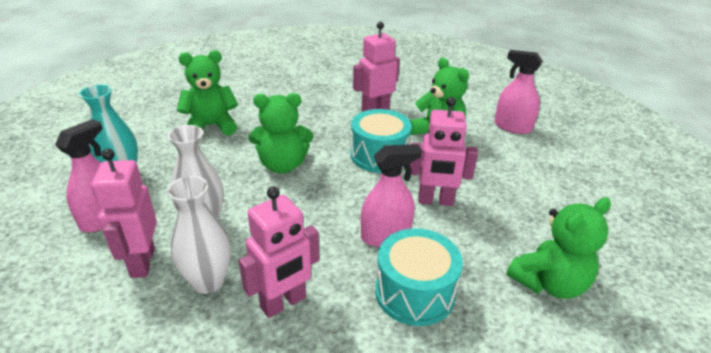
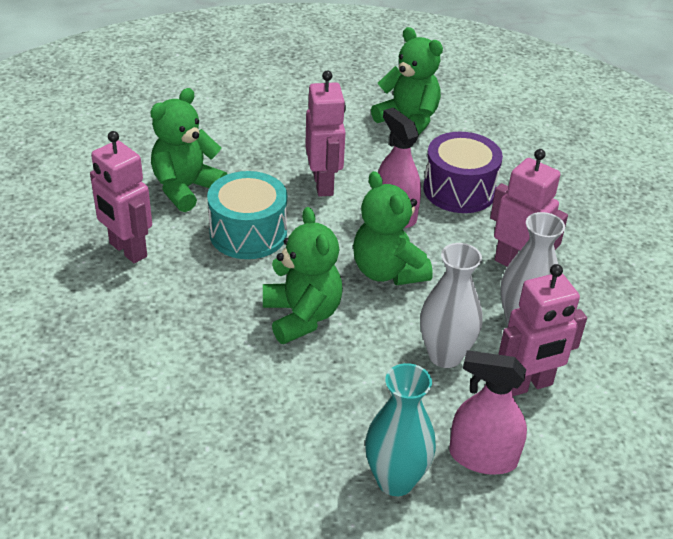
camera: 105 degrees left, 5 degrees up
green teddy bear [177,50,238,135] -> green teddy bear moved to [353,171,433,285]
turquoise drum [375,228,463,326] -> purple drum [423,132,503,213]
pink spray bottle [494,50,543,134] -> none

